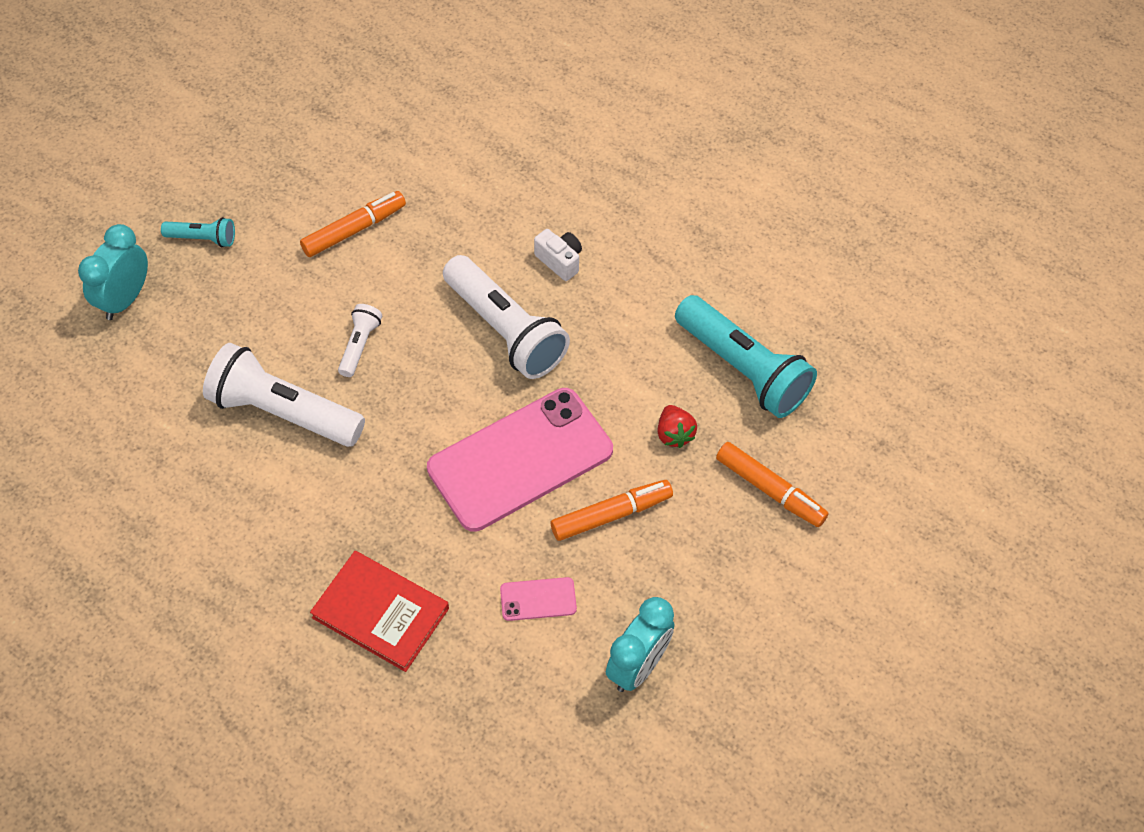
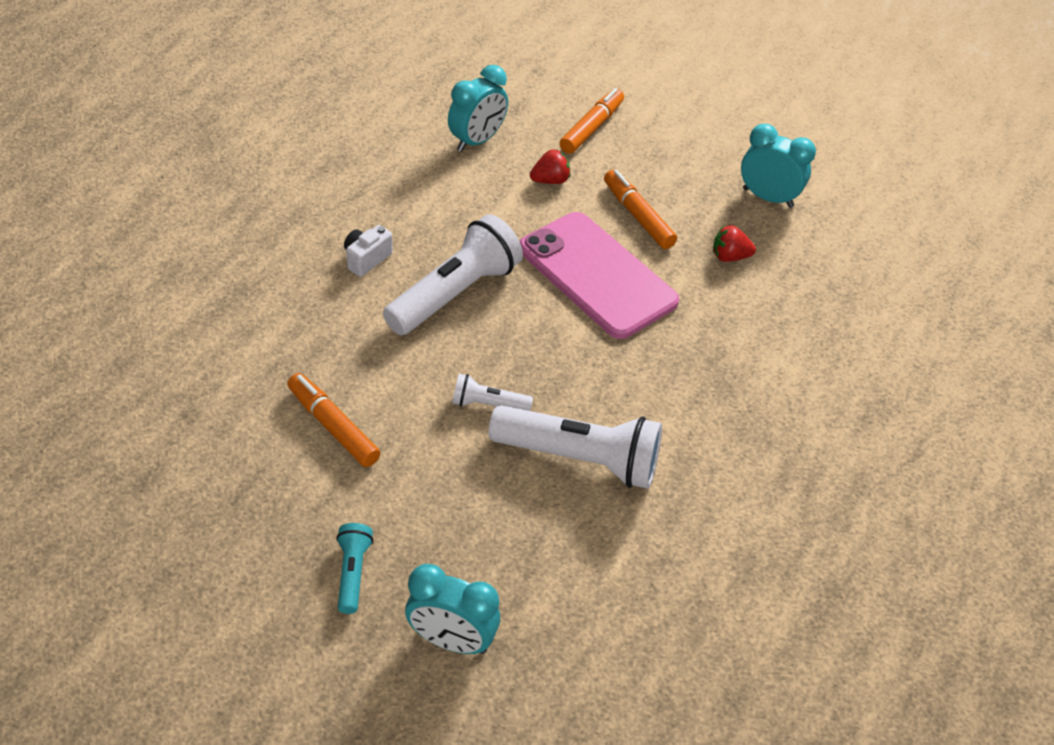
camera: 100 degrees left, 10 degrees down
white flashlight [203,343,365,447] -> white flashlight turned 90 degrees counterclockwise [488,405,662,489]
red book [310,551,449,672] -> none
pink phone [500,577,577,621] -> red strawberry [713,225,756,262]
turquoise flashlight [675,295,817,418] -> turquoise clock [448,65,508,152]

